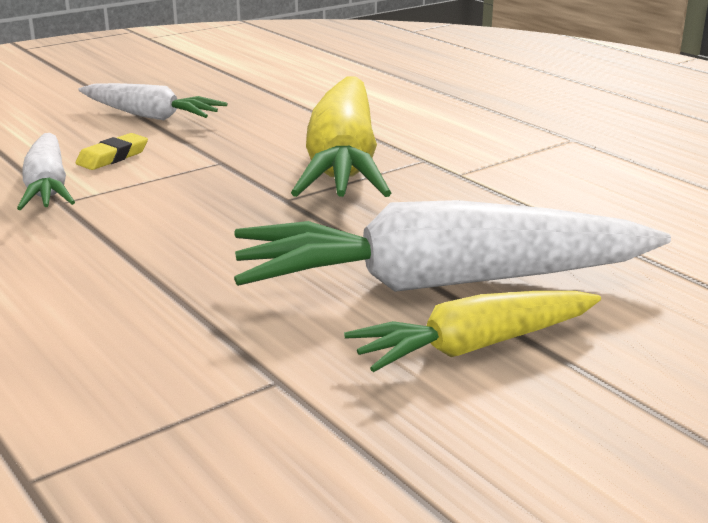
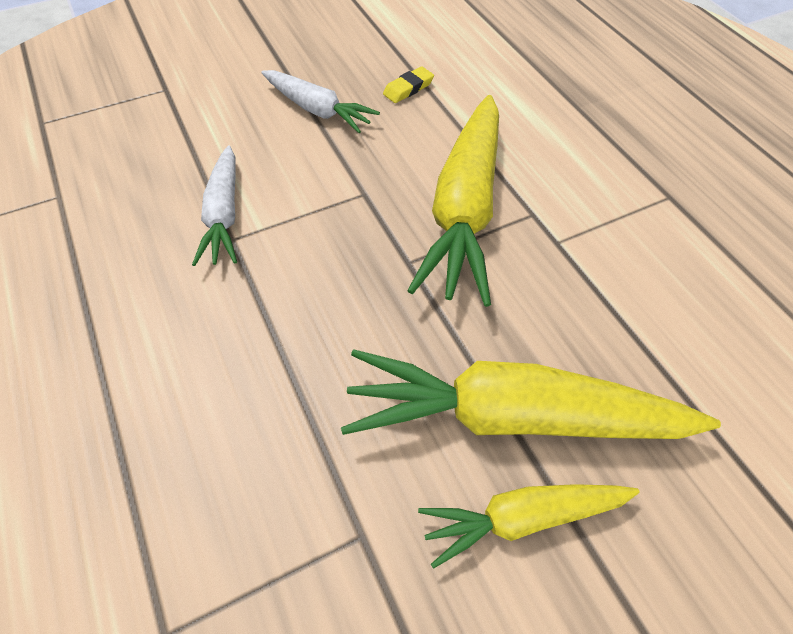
camera: 10 degrees right, 30 degrees up
yellow eraser [75,133,148,170] -> yellow eraser moved to [383,66,434,103]
white carrot [234,200,671,292] -> yellow carrot [341,349,721,439]

